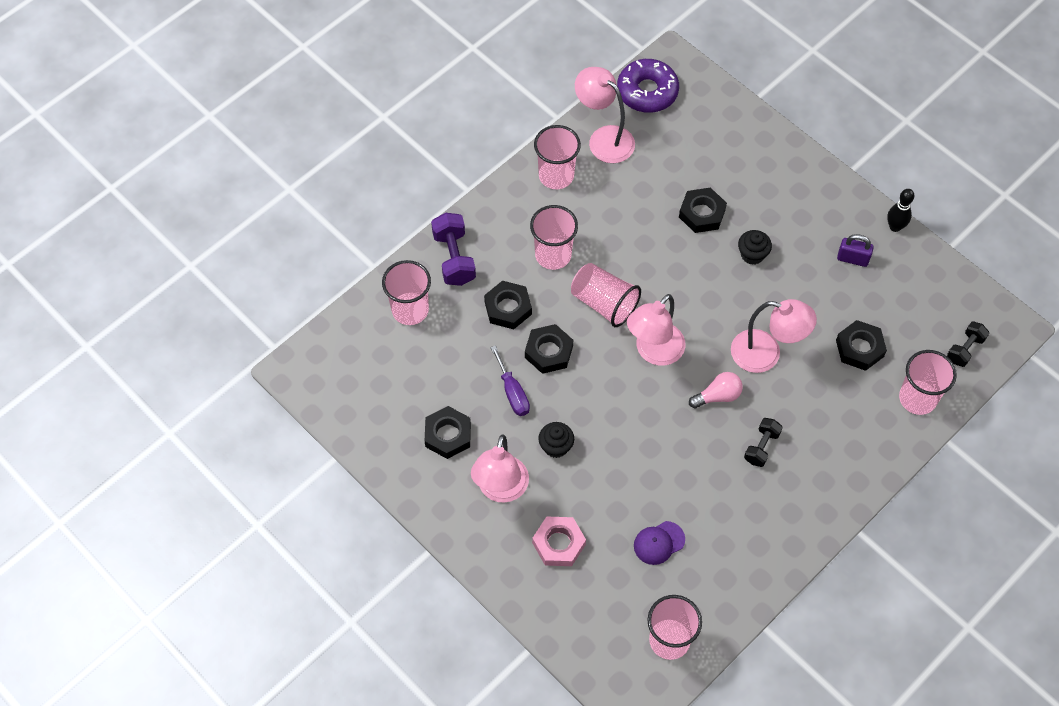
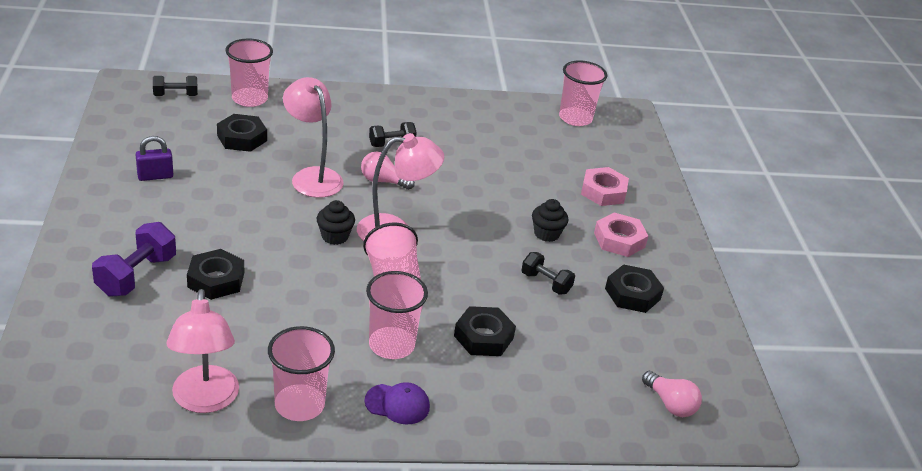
camera: 145 degrees left, 25 degrees down
pink cup [382,260,431,325] -> none
purple dumbbell [431,213,476,286] -> purple dumbbell moved to [92,222,176,297]
pink lamp [471,434,529,503] -> pink nut [594,212,648,257]
purple screwdriver [491,345,530,416] -> black dumbbell [522,252,575,295]
black nut [525,324,573,374] -> none
purple donut [617,59,679,113] -> none
purple cap [634,521,685,565] -> purple cap moved to [364,382,430,425]
black cupcake [738,230,772,265] -> black cupcake moved to [317,200,355,245]
purple padlock [837,234,874,267] -> purple padlock turned 75 degrees counterclockwise [135,136,173,181]
black bowling pin [887,189,914,232] -> none
none -> pink light bulb [642,371,702,417]

